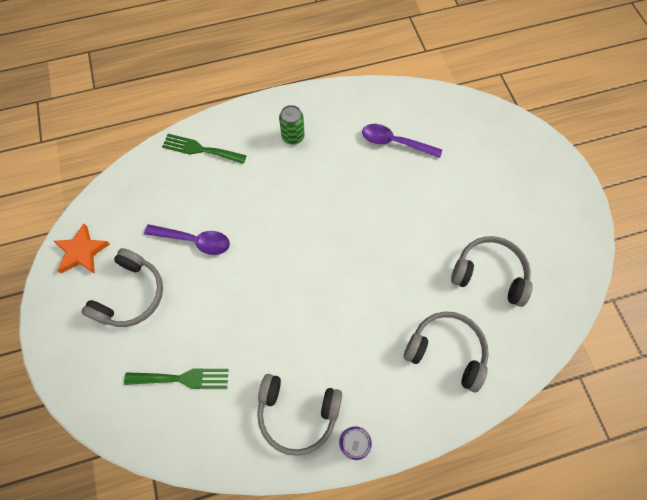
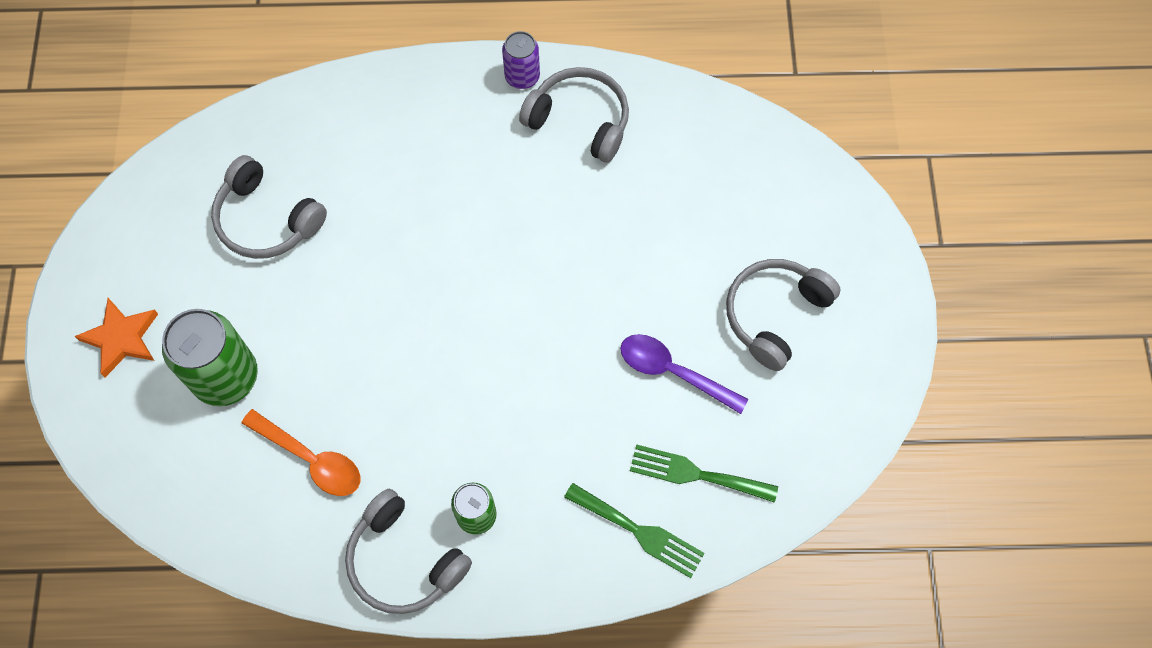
camera: 165 degrees left, 0 degrees up
orange star [54,223,110,274] -> orange star moved to [75,298,158,377]
green fork [124,369,229,389] -> green fork moved to [630,444,778,503]
purple spoon [362,124,442,158] -> orange spoon [242,409,360,496]
grey headphones [404,312,489,393] -> grey headphones moved to [345,489,472,614]
none -> green can [162,309,258,406]

